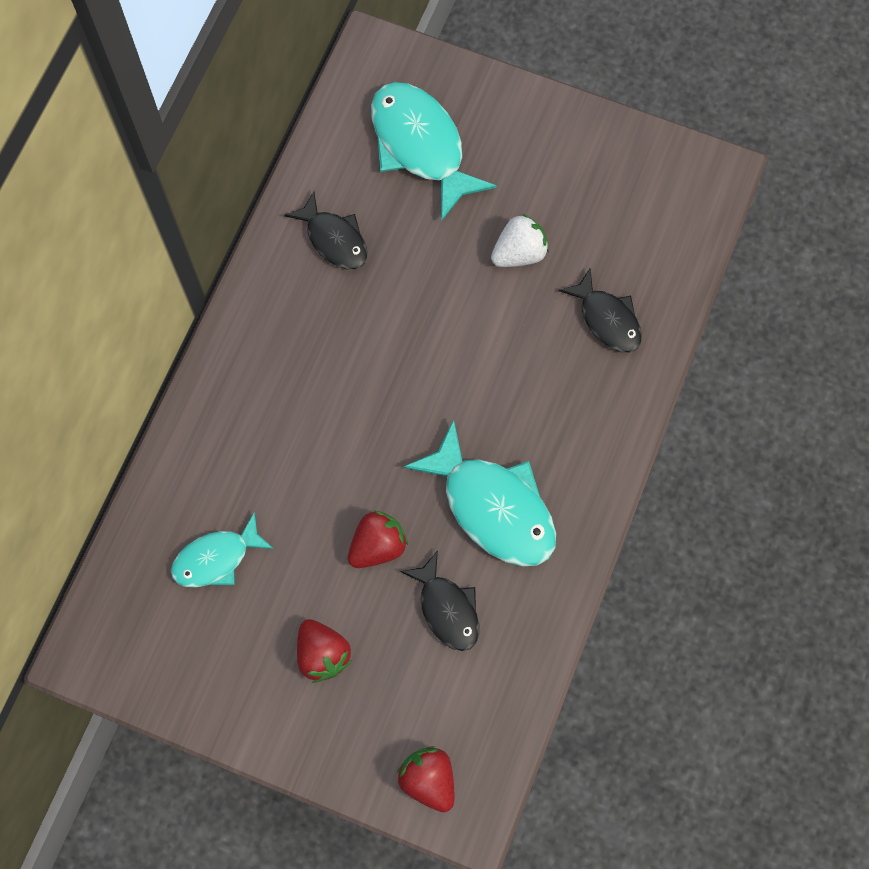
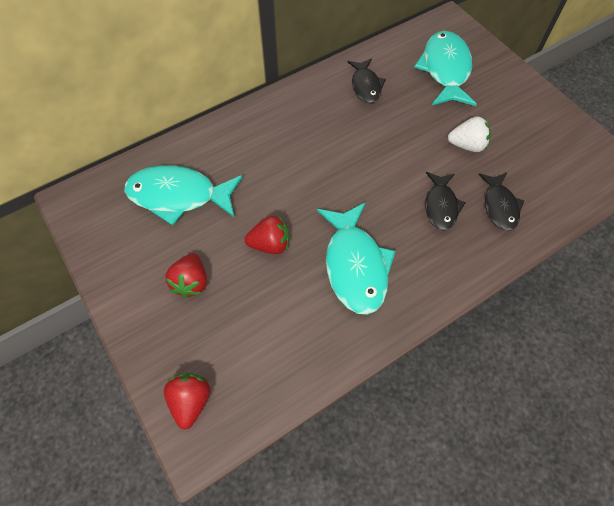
camera: 35 degrees right, 10 degrees down
turquoise fish [171,512,274,587] -> turquoise fish [124,165,243,225], size x1.67
black fish [400,550,479,651] -> black fish moved to [425,172,465,230]

